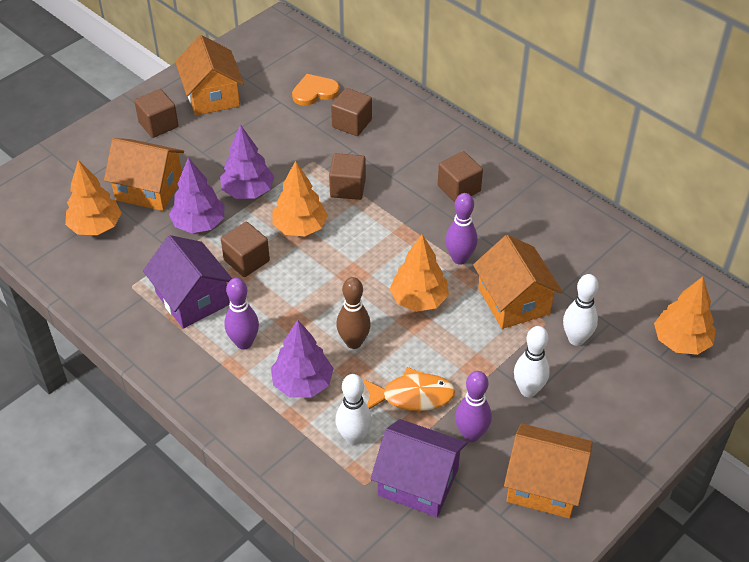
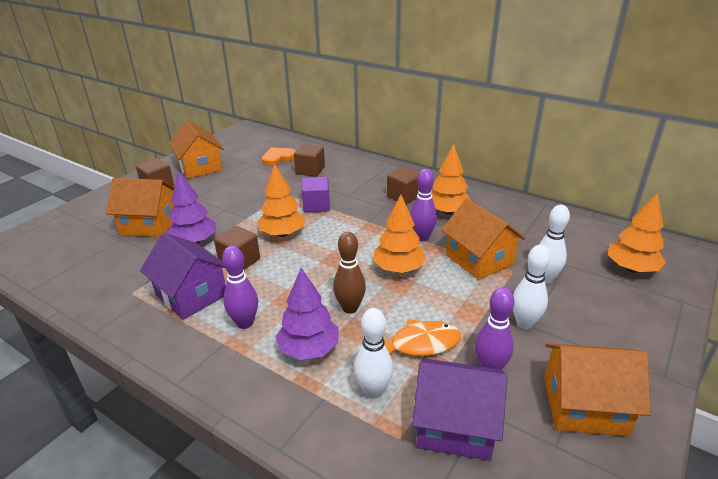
camera: 10 degrees left, 15 degrees down
orange tree [65,160,122,235] -> orange tree moved to [431,144,470,215]
purple tree [220,124,274,199] -> none
brown cube [329,153,366,200] -> purple cube [302,177,330,212]

